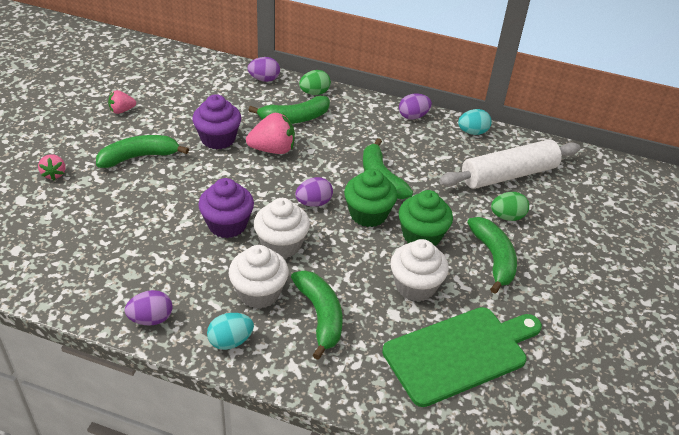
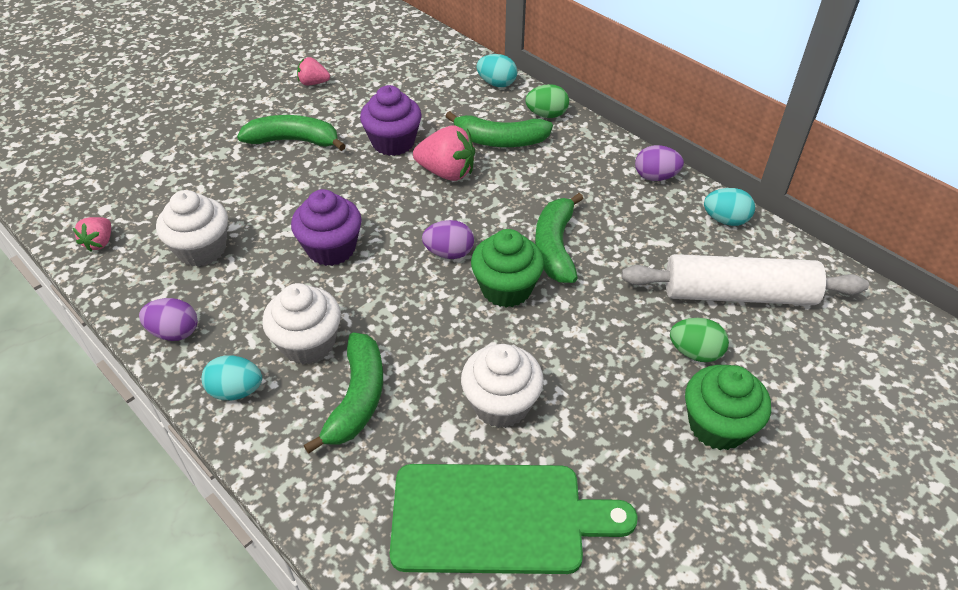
camera: 30 degrees right, 5 degrees up
pink strawberry [38,154,65,180] -> pink strawberry moved to [73,217,111,252]
purple egg [248,57,280,82] -> turquoise egg [476,54,517,87]
white cupcake [254,198,310,258] -> white cupcake moved to [156,190,228,267]
green cupcake [399,190,453,246] -> green cupcake moved to [685,365,771,450]
green banana [467,217,517,294] -> none

